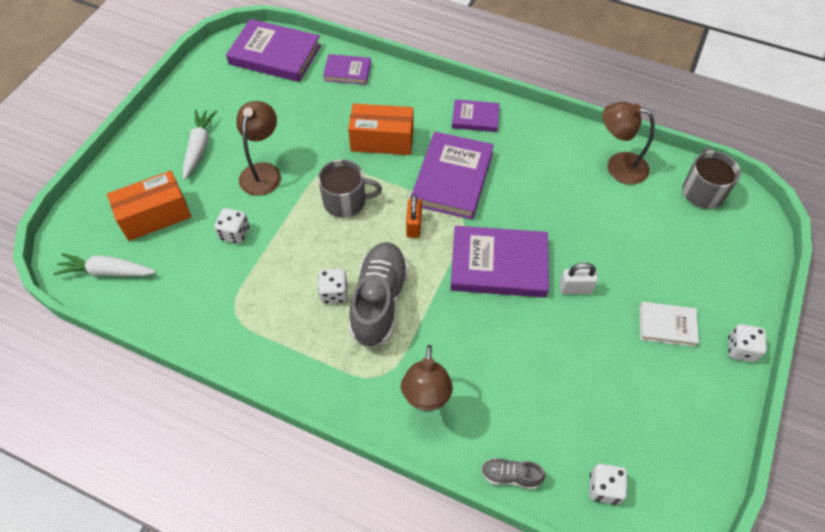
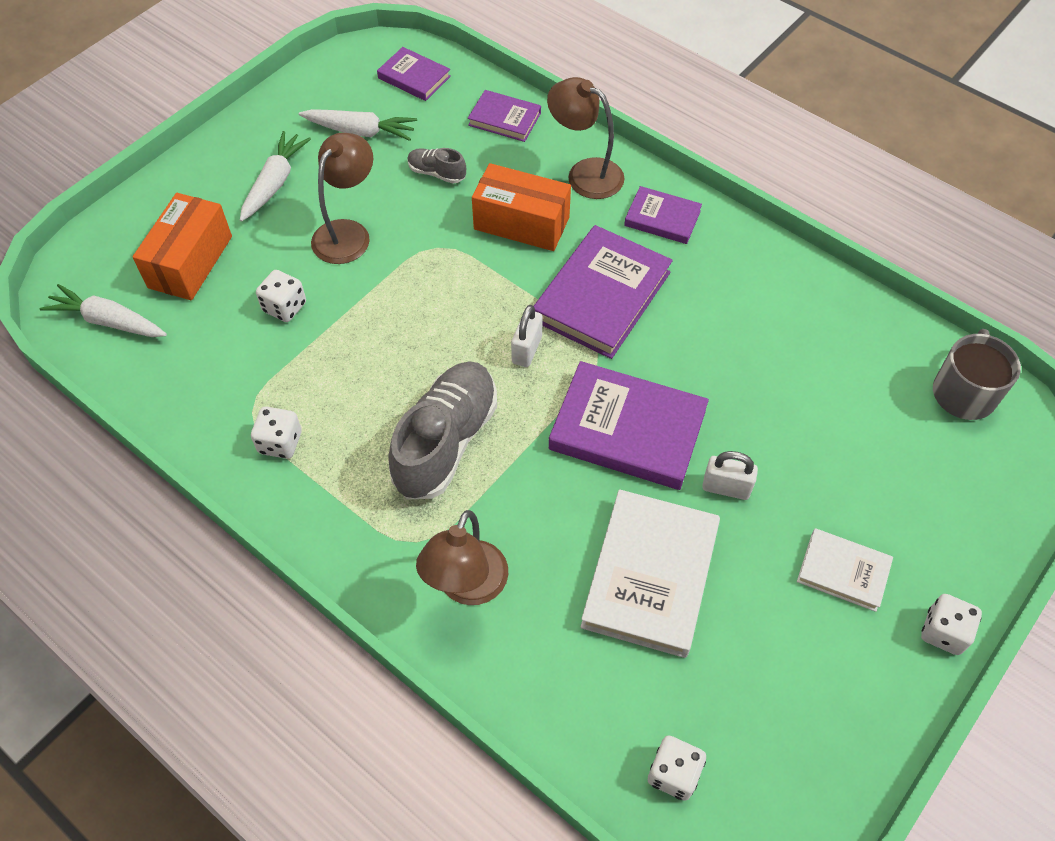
camera: 15 degrees right, 0 degrees up
orange box [107,171,191,241] -> orange box turned 60 degrees counterclockwise [133,193,232,300]
purple book [226,19,321,82] -> purple book [377,47,451,101], size x0.55
grey mug [318,159,382,218] -> none
white dice [318,269,348,304] -> white dice moved to [251,407,302,459]
orange padlock [406,195,422,238] -> white padlock [511,305,543,367]
grey shoe [481,458,545,489] -> grey shoe moved to [407,148,466,184]
brown lamp [603,102,655,185] -> brown lamp moved to [547,77,624,199]
none -> white carrot [299,109,417,141]
none -> white book [580,489,720,658]

